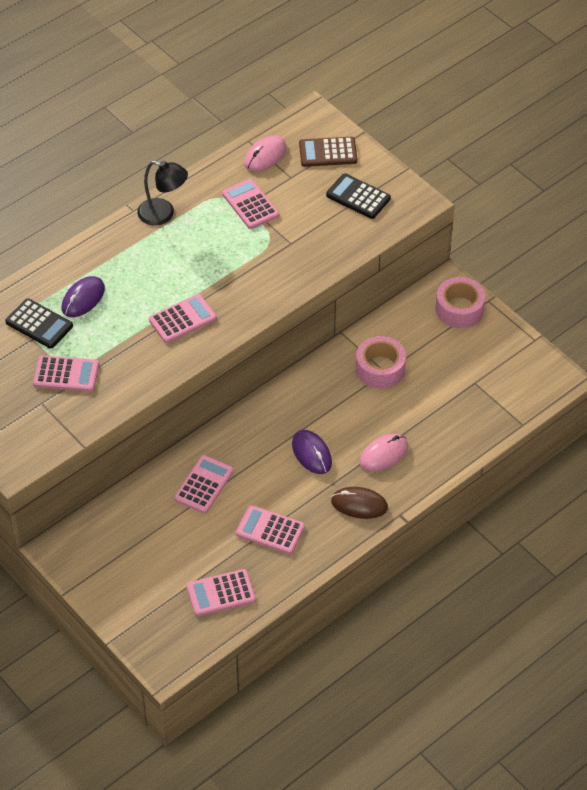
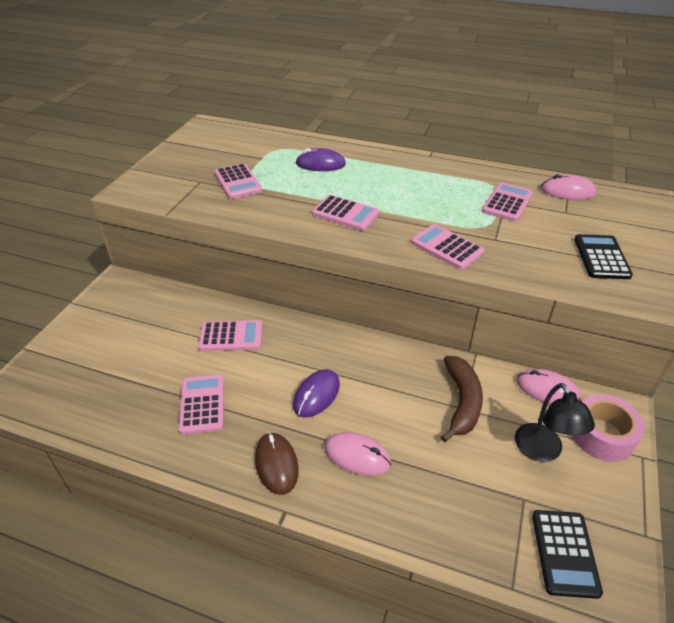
camera: 60 degrees right, 10 degrees down
black calculator [5,298,73,348] -> black calculator moved to [532,510,603,599]
black lamp [137,161,188,225] -> black lamp moved to [515,383,595,462]
pink calculator [187,569,256,616] -> pink calculator moved to [411,224,485,270]
brown calculator [299,137,357,167] -> none
pink tape [356,336,406,389] -> brown banana [441,356,483,442]
none -> pink mouse [517,369,581,405]

